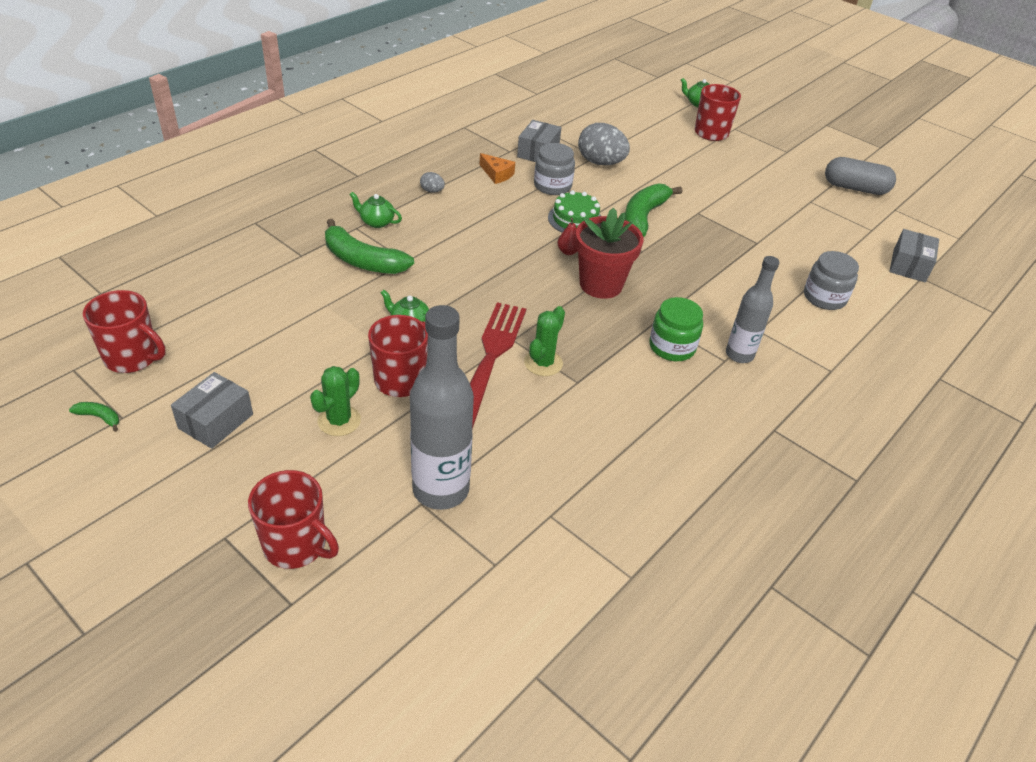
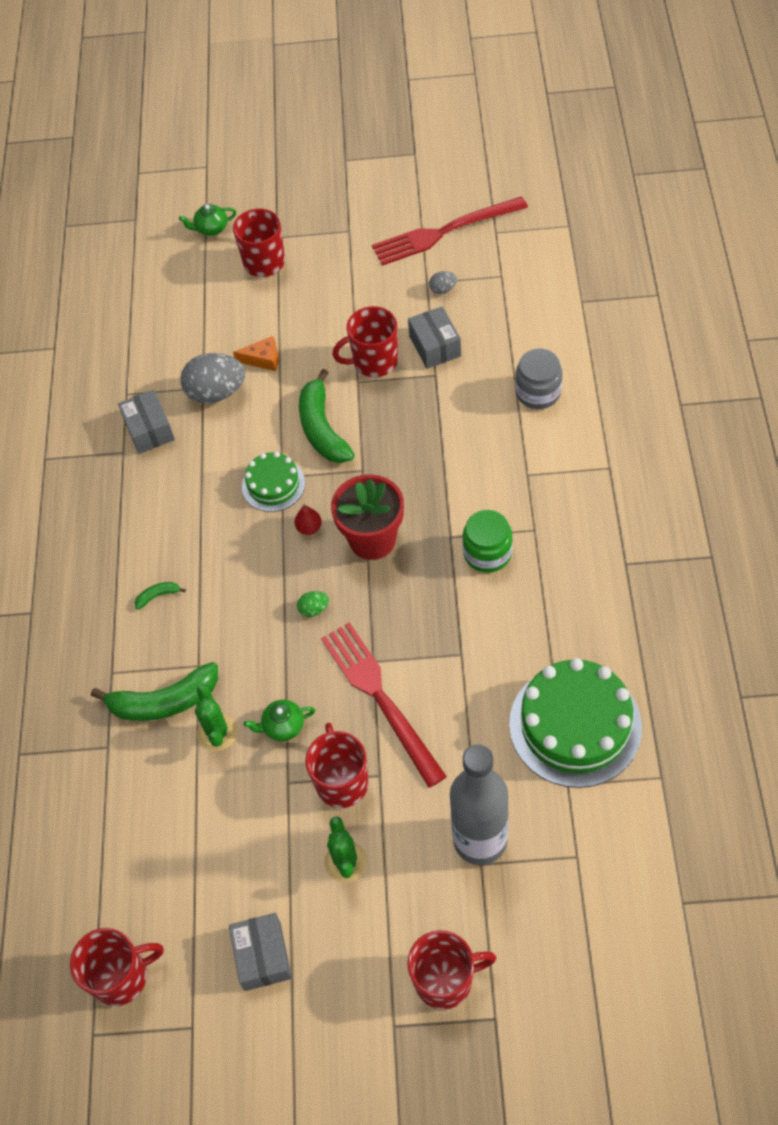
camera: 35 degrees left, 15 degrees up
green banana [69,402,119,432] -> green banana moved to [135,582,186,610]
green teapot [349,192,402,228] -> none
grey egg [420,172,445,193] -> grey egg moved to [429,271,457,294]
orange cheese [480,153,515,184] -> orange cheese moved to [233,336,278,371]
green cactus [524,306,565,376] -> green cactus moved to [195,684,238,751]
grey jar [534,143,575,195] -> none
grey bottle [726,256,779,363] -> none
grey capsule [825,157,896,195] -> red fork [372,196,528,266]
grey box [889,229,939,282] -> grey box moved to [408,306,461,369]
none -> green egg [297,591,329,617]
none -> red mug [332,306,398,377]
none -> green cake [509,658,642,788]

